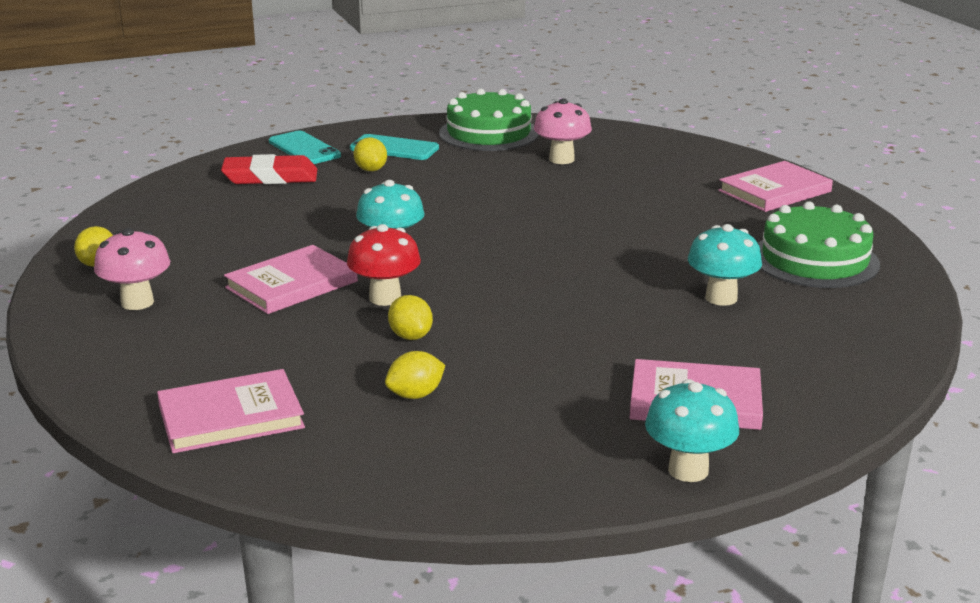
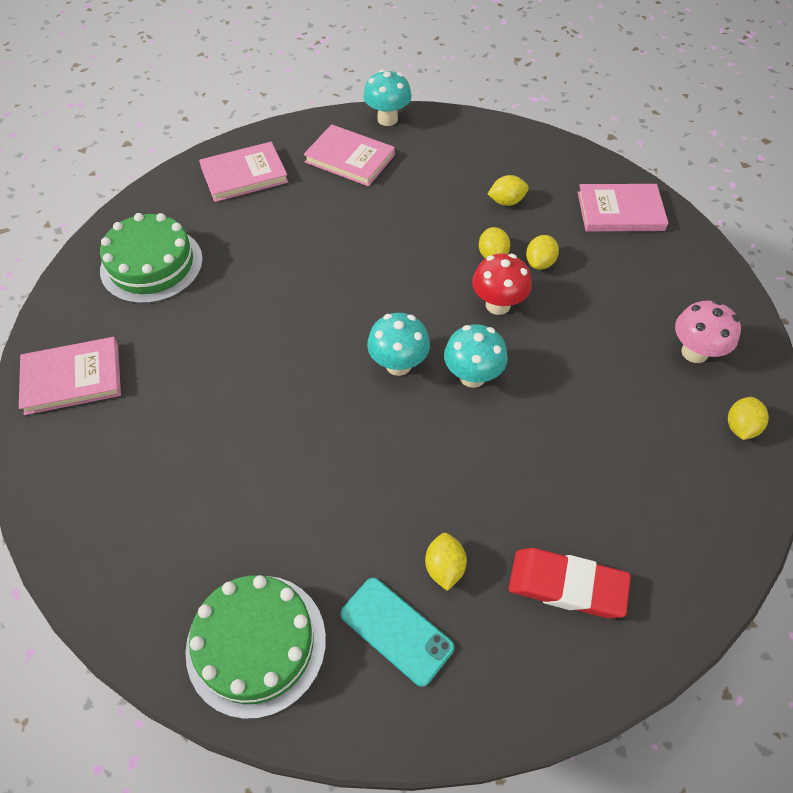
camera: 160 degrees left, 30 degrees up
pink book [224,245,358,314] -> pink book moved to [199,142,288,202]
turquoise phone [269,131,341,164] -> none
pink mushroom [534,98,592,164] -> none
turquoise mushroom [688,224,762,306] -> turquoise mushroom moved to [367,313,430,376]
none -> yellow lemon [526,235,559,270]

